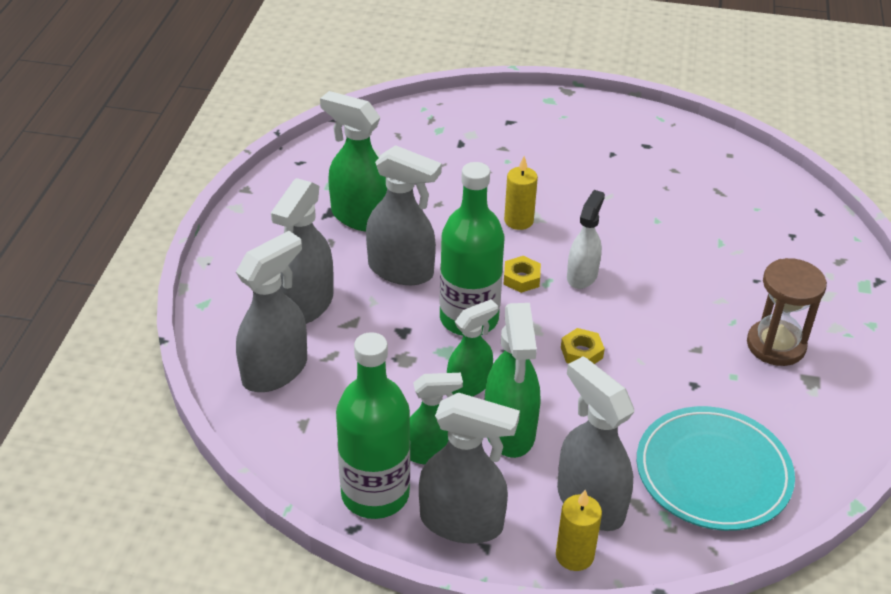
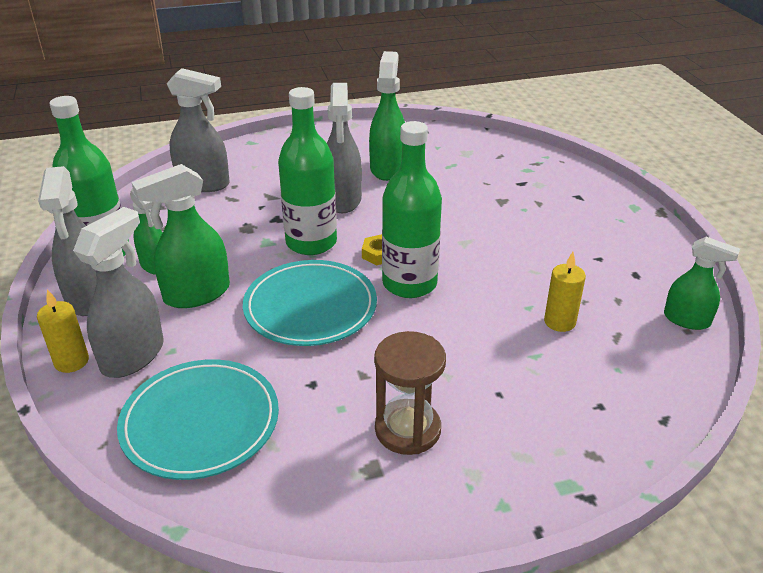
camera: 65 degrees right, 5 degrees down
grey spray bottle [271,178,334,324] -> none
green spray bottle [447,299,498,397] -> green spray bottle moved to [664,237,740,330]
yellow candle [504,156,538,230] -> yellow candle moved to [544,252,586,332]
yellow nut [561,328,605,364] -> turquoise plate [243,260,377,346]
white spray bottle [567,190,605,289] -> green bottle [382,121,442,298]

